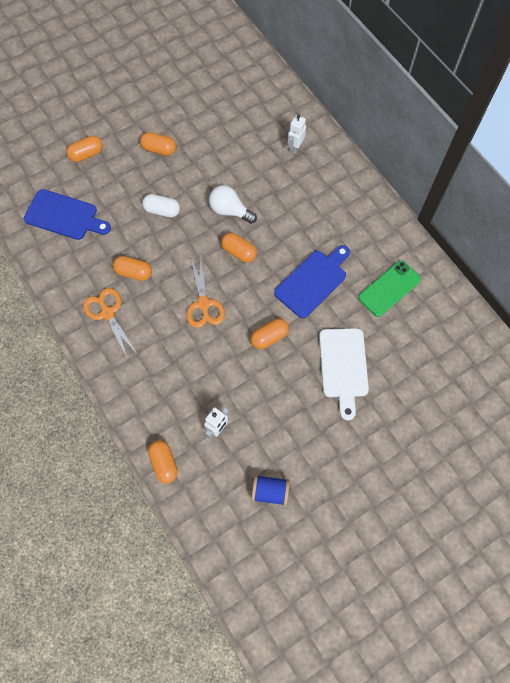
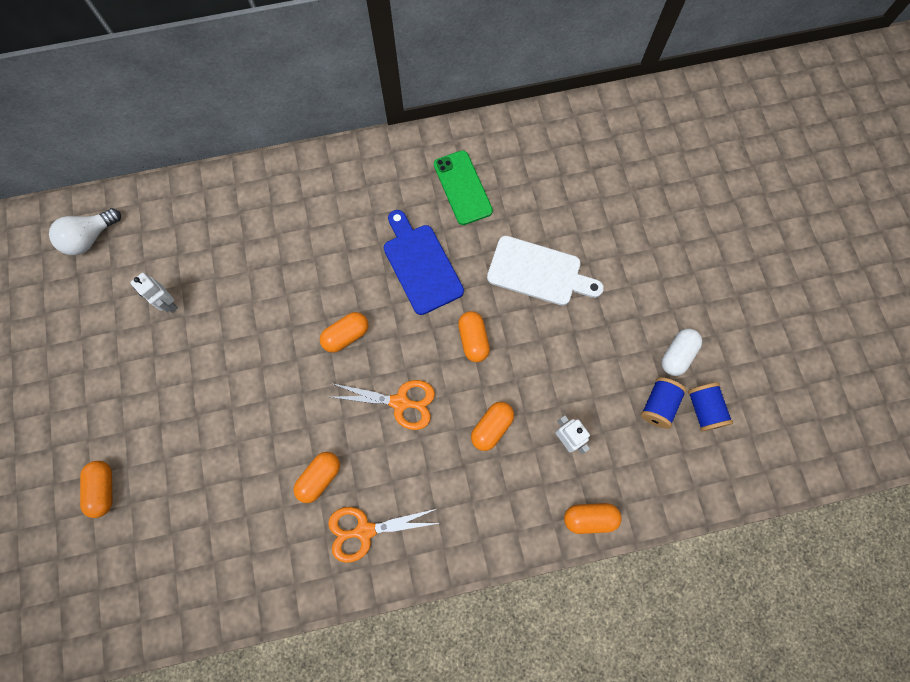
camera: 70 degrees left, 5 degrees up
blue cutting board [24,189,111,240] -> none
orange capsule [140,132,176,156] -> orange capsule moved to [471,402,514,451]
white capsule [142,194,180,218] -> white capsule moved to [662,328,702,376]
white light bulb [209,185,257,224] -> white light bulb moved to [49,208,121,255]
white robot [288,114,306,155] -> white robot moved to [130,273,178,313]
none -> blue spool [688,382,733,431]

